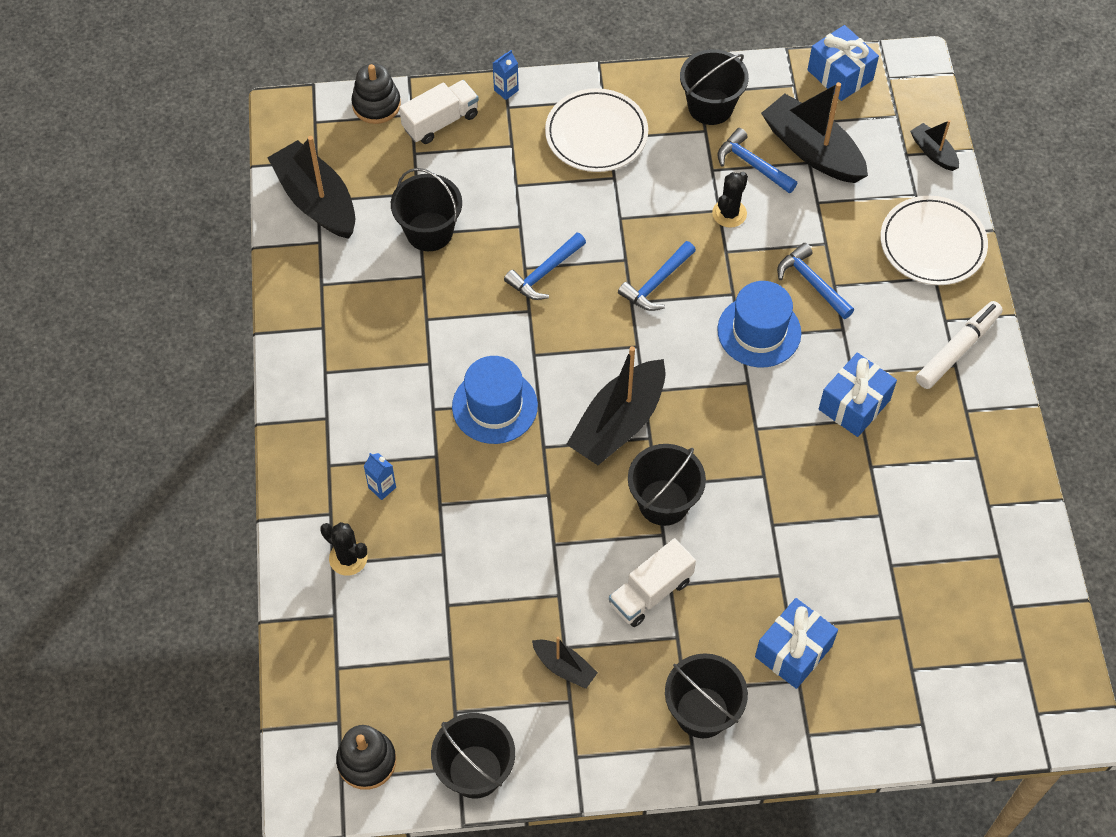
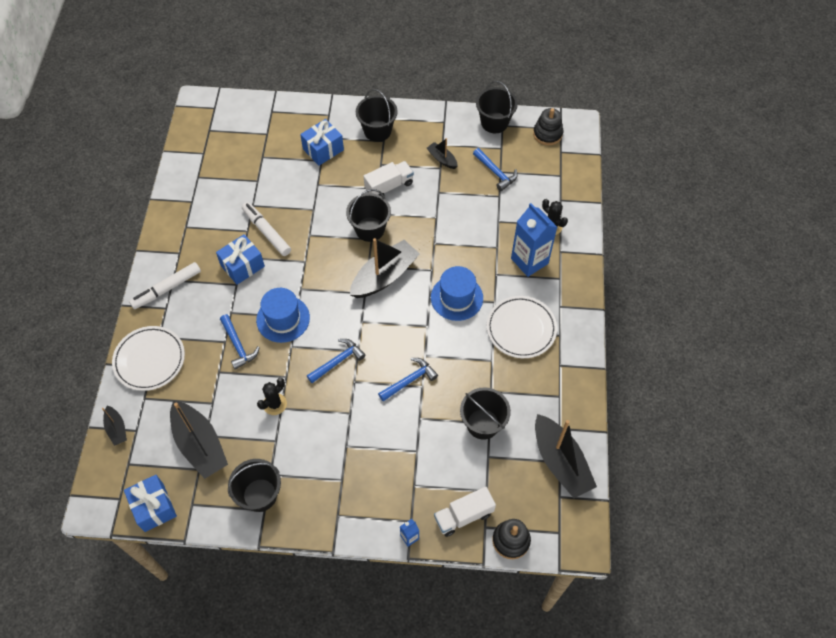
camera: 170 degrees left, 0 degrees up
blue carton [364,453,396,500] -> blue carton [511,203,557,277], size x2.30
white plate [545,88,648,172] -> white plate moved to [487,296,557,358]
blue hammer [718,128,797,193] -> blue hammer moved to [473,148,518,191]
none -> white marker [242,202,291,256]

